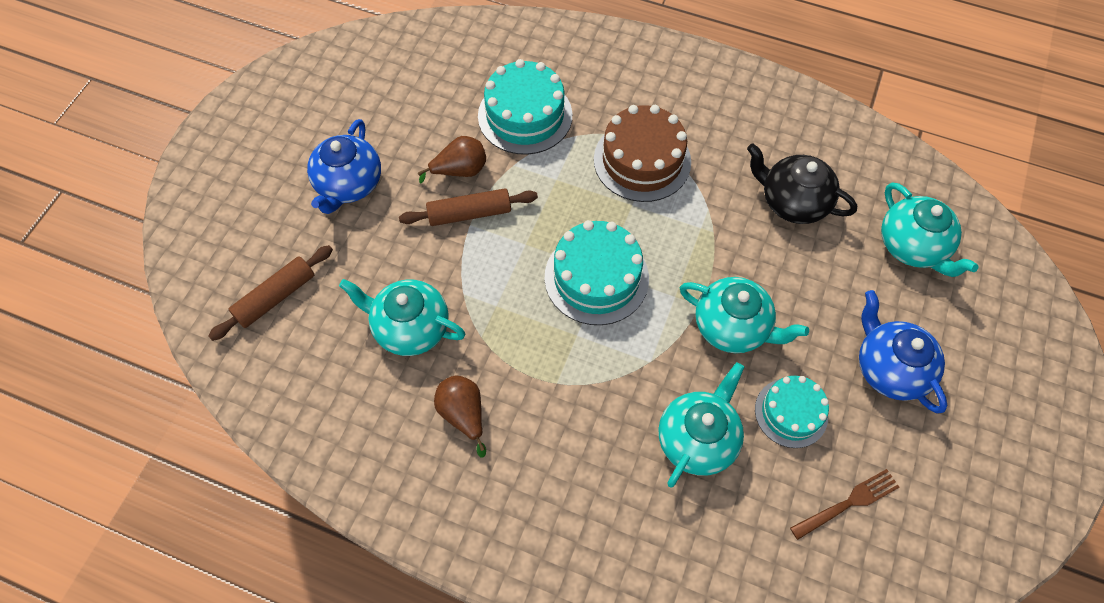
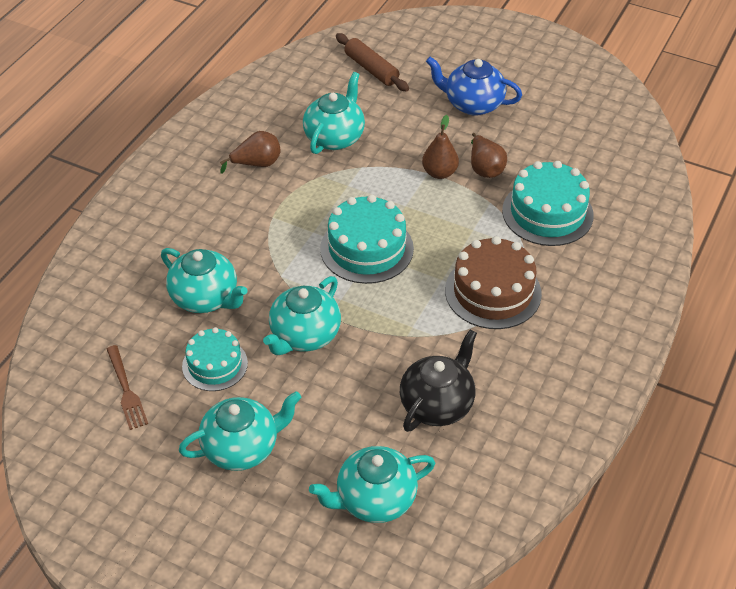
camera: 95 degrees right, 15 degrees down
brown rolling pin [399,188,538,226] -> brown pear [422,115,459,179]
blue teapot [859,290,947,413] -> turquoise teapot [179,391,301,471]

